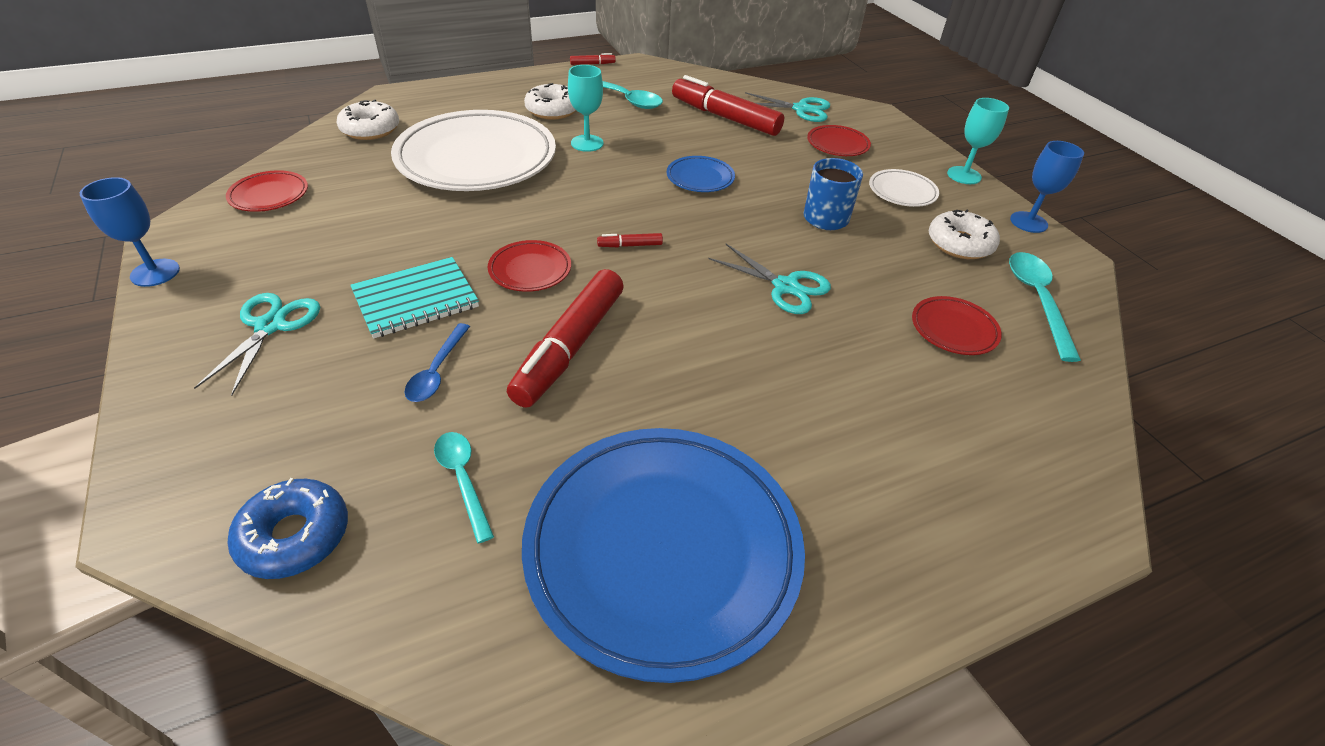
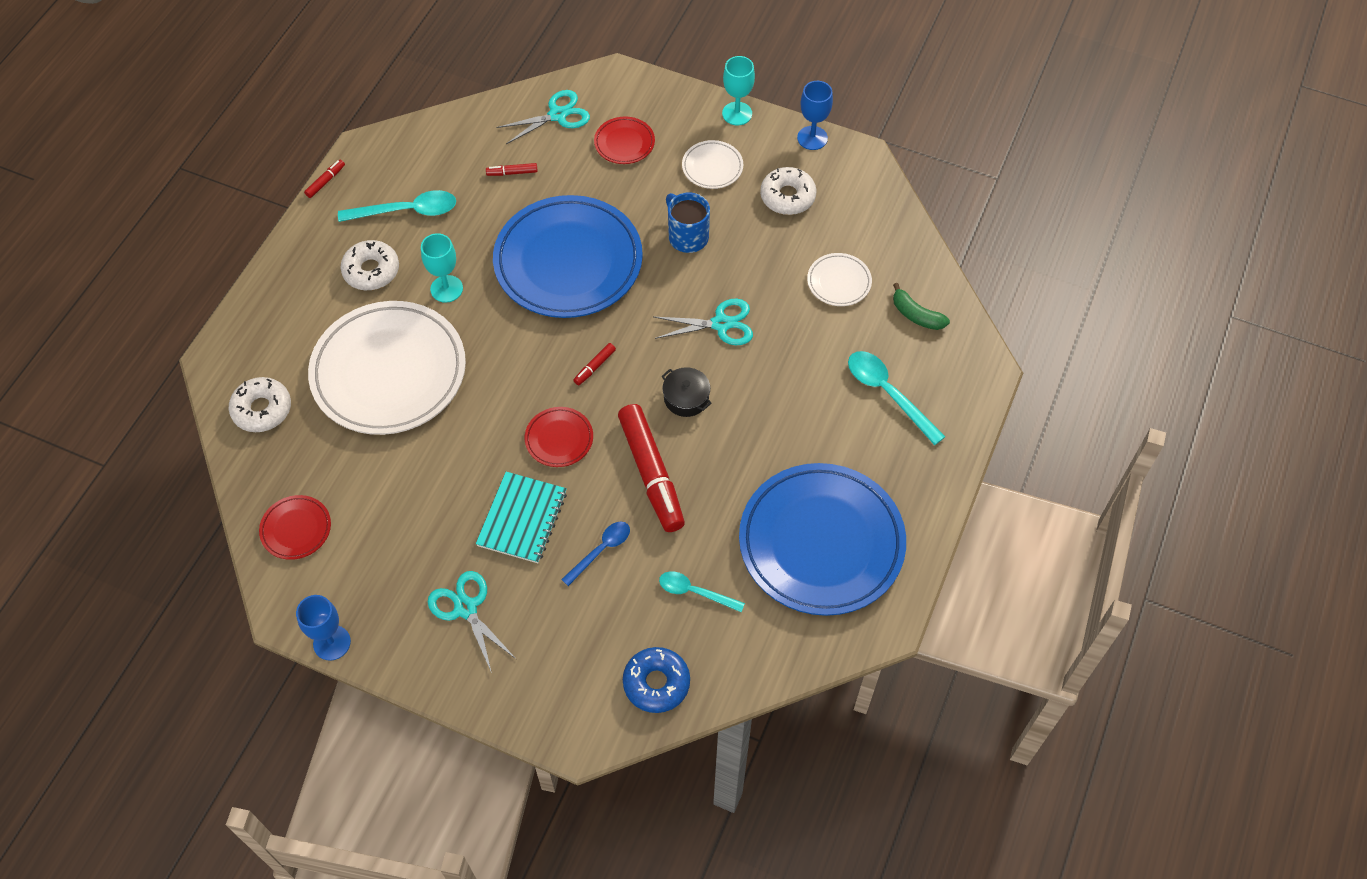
camera: 40 degrees left, 15 degrees up
blue spoon [404,323,470,402] -> blue spoon turned 105 degrees counterclockwise [561,522,630,586]
blue plate [667,156,735,192] -> blue plate [493,195,643,318], size x2.33
red marker [672,75,784,136] -> red marker [486,163,538,176], size x0.41
red plate [912,296,1002,355] -> white plate [807,253,872,306]
turquoise spoon [1009,252,1081,362] -> turquoise spoon moved to [848,351,945,445]
none -> black pot [662,367,711,417]
none -> green banana [893,283,950,330]

